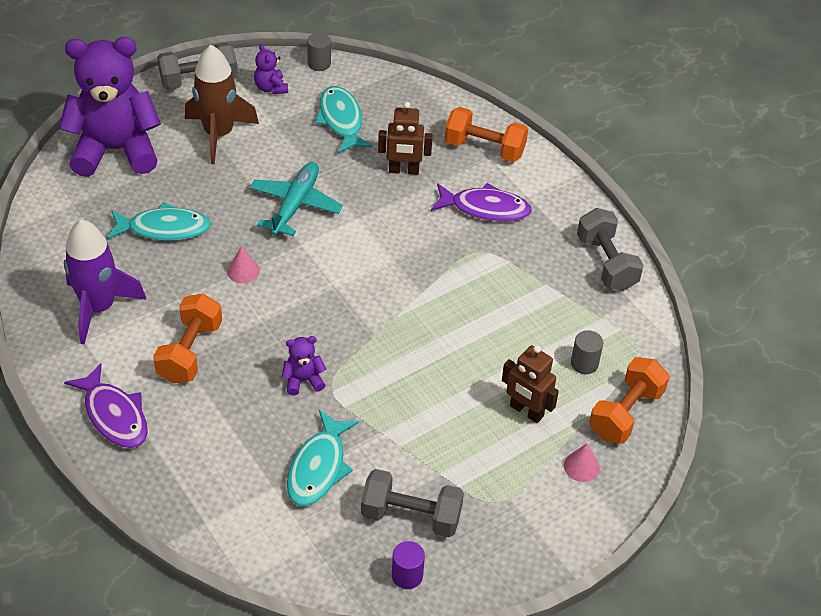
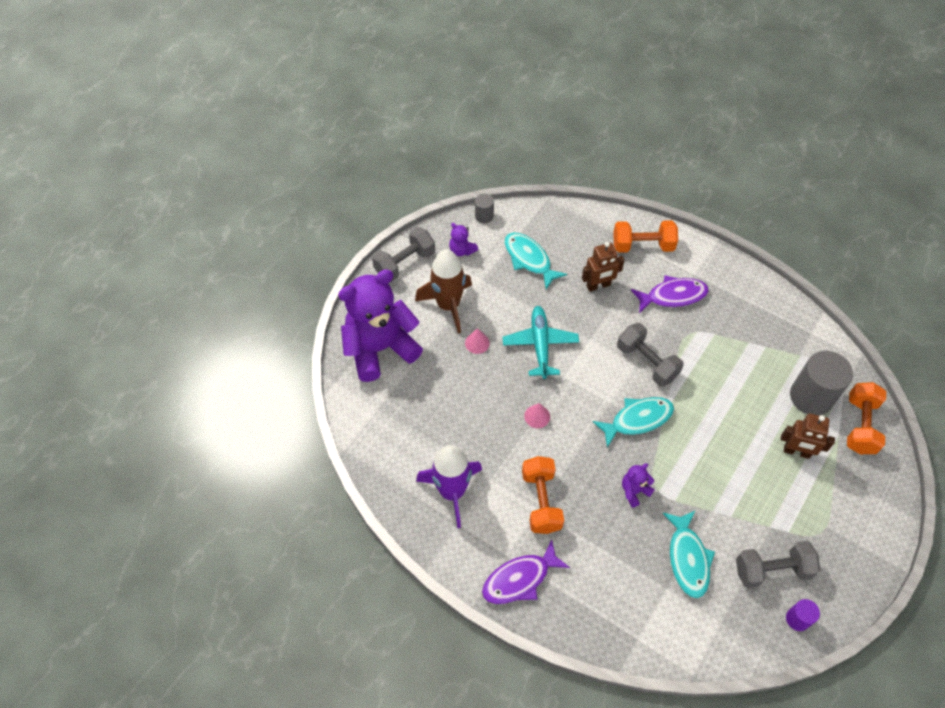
camera: 20 degrees left, 10 degrees up
purple fish [64,363,148,448] -> purple fish turned 120 degrees clockwise [482,539,570,604]
turquoise fish [107,202,211,241] -> turquoise fish moved to [593,397,674,447]
pink cone [564,444,600,482] -> pink cone moved to [465,328,490,354]
grey cylinder [571,330,603,374] -> grey cylinder [790,351,853,415], size x2.05
grey dumbbell [577,208,644,291] -> grey dumbbell moved to [617,323,684,387]

